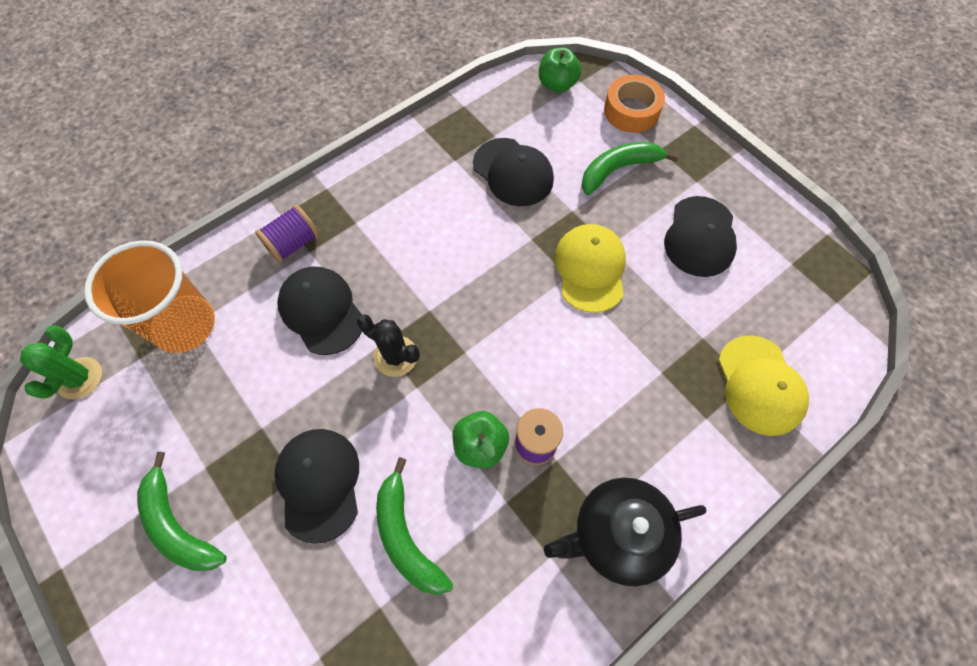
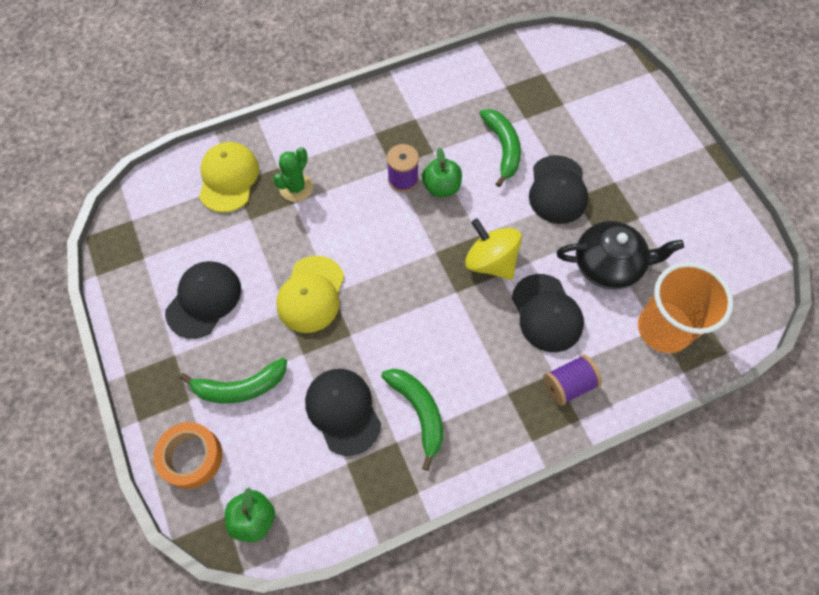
camera: 165 degrees left, 0 degrees up
green cactus [20,325,102,400] -> green cactus moved to [273,147,313,202]
green banana [137,452,227,571] -> green banana moved to [381,369,443,471]
black cactus [357,314,420,377] -> yellow spinning top [465,218,522,280]
black teapot [544,477,706,587] -> black teapot moved to [557,221,684,290]

